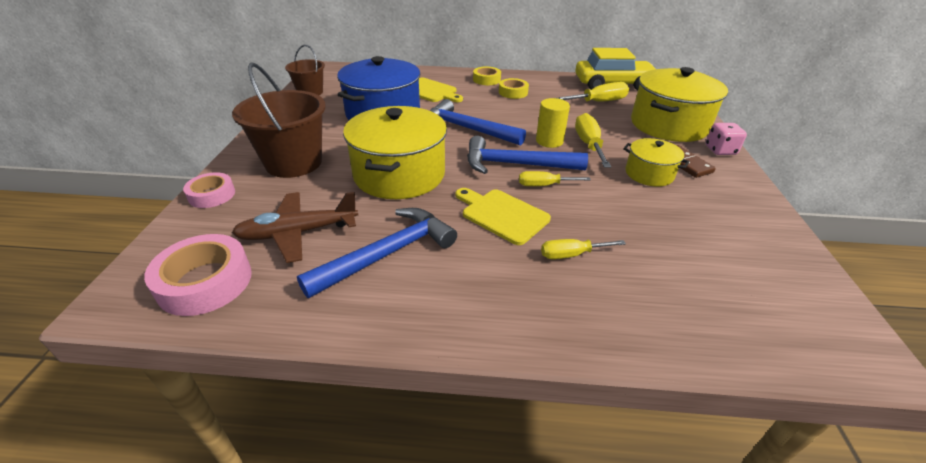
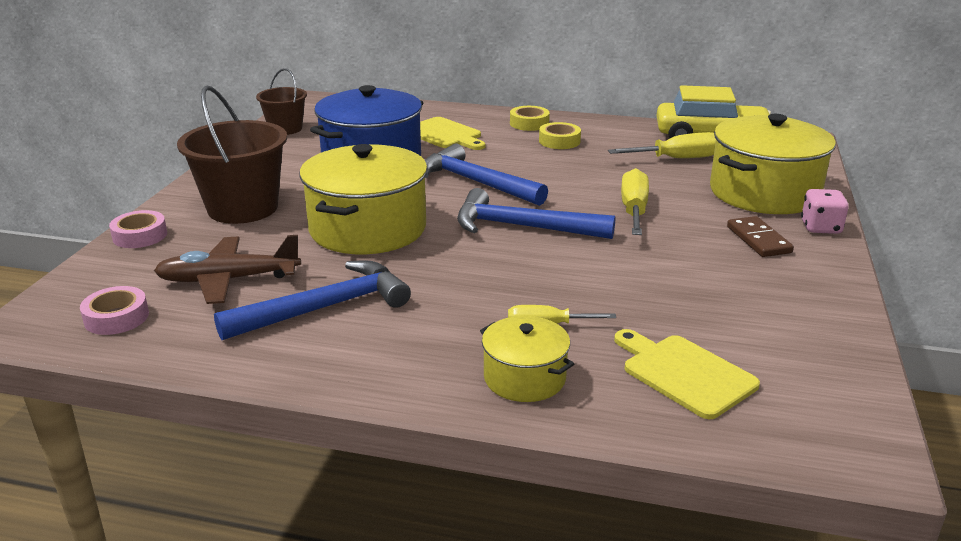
camera: 10 degrees right, 10 degrees down
pink tape [144,234,252,316] -> pink tape [80,286,149,335], size x0.62
yellow cutting board [456,188,551,245] -> yellow cutting board moved to [614,329,760,419]
yellow screwdriver [519,171,591,186] -> none
yellow cylinder [536,98,570,148] -> none
yellow pot [623,138,689,187] -> yellow pot moved to [480,316,574,402]

